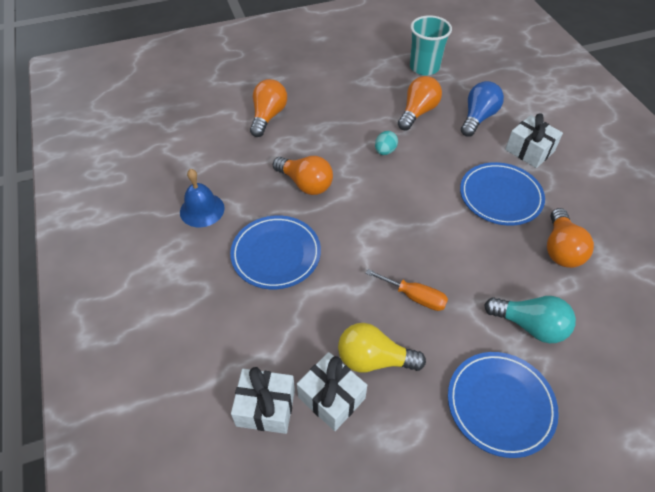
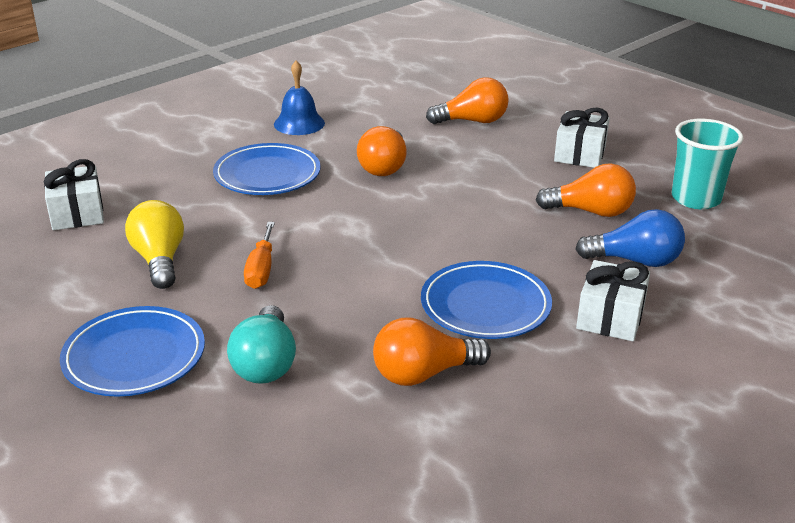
camera: 65 degrees right, 20 degrees down
white gift [297,352,367,431] -> white gift moved to [554,107,610,168]
turquoise egg [375,131,398,155] -> none

